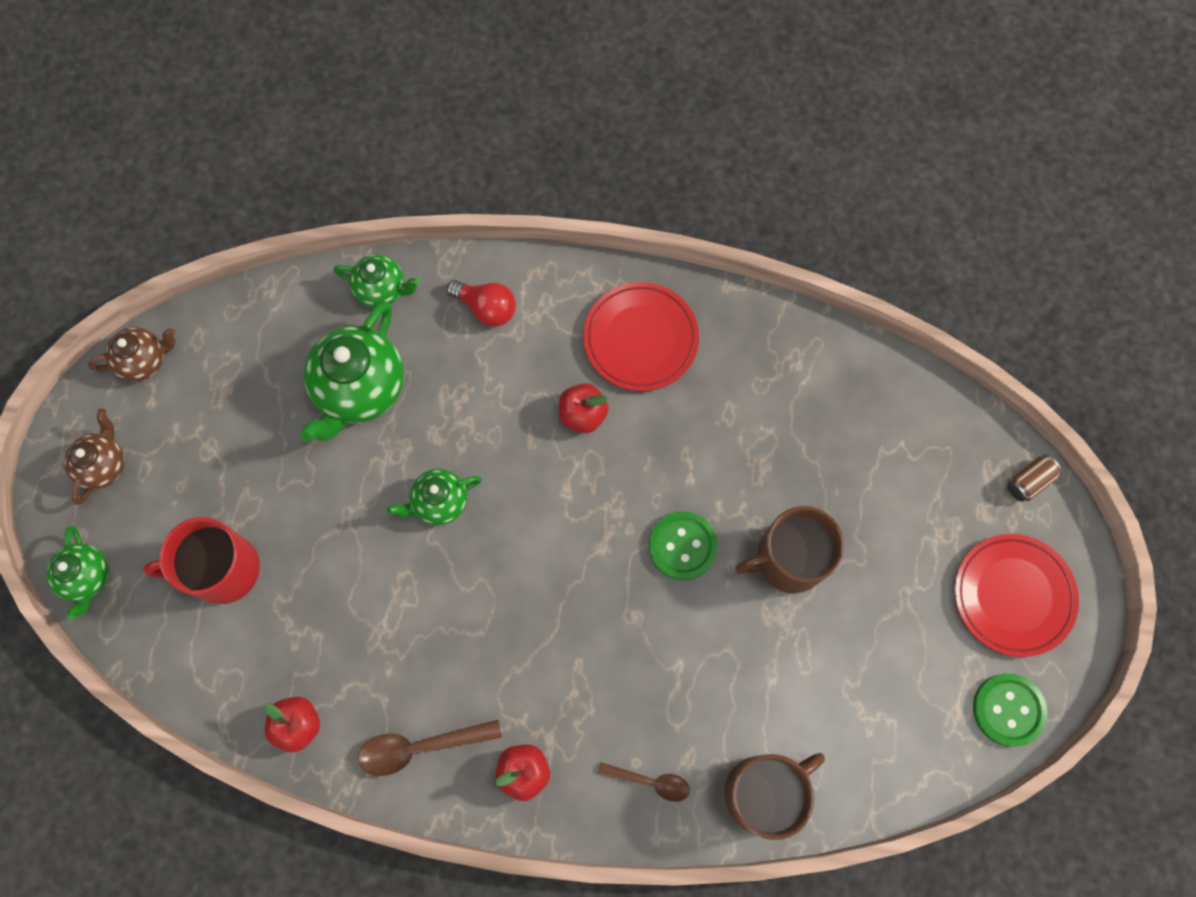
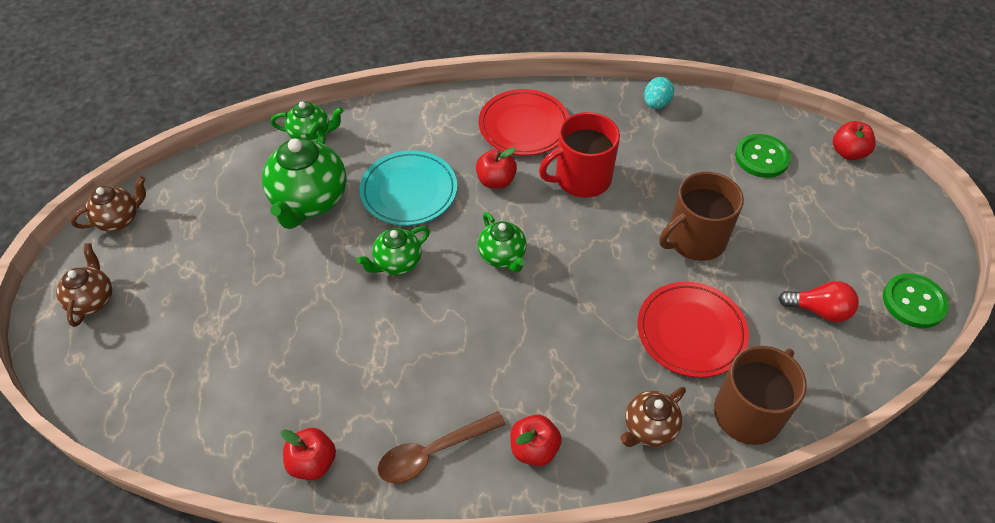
camera: 15 degrees left, 20 degrees down
green teapot [46,526,109,620] -> green teapot moved to [478,212,527,273]
red mug [143,517,260,604] -> red mug moved to [539,112,620,198]
red light bulb [447,280,516,327] -> red light bulb moved to [778,281,859,322]
brown spoon [598,762,690,802] -> brown teapot [620,387,686,447]
green button [649,511,718,580] -> green button moved to [735,134,791,178]
red plate [955,534,1079,657] -> red plate moved to [637,282,749,378]
brown can [1007,455,1062,502] -> red apple [833,121,876,160]
none -> turquoise plate [360,150,457,226]
none -> turquoise egg [644,77,674,109]

